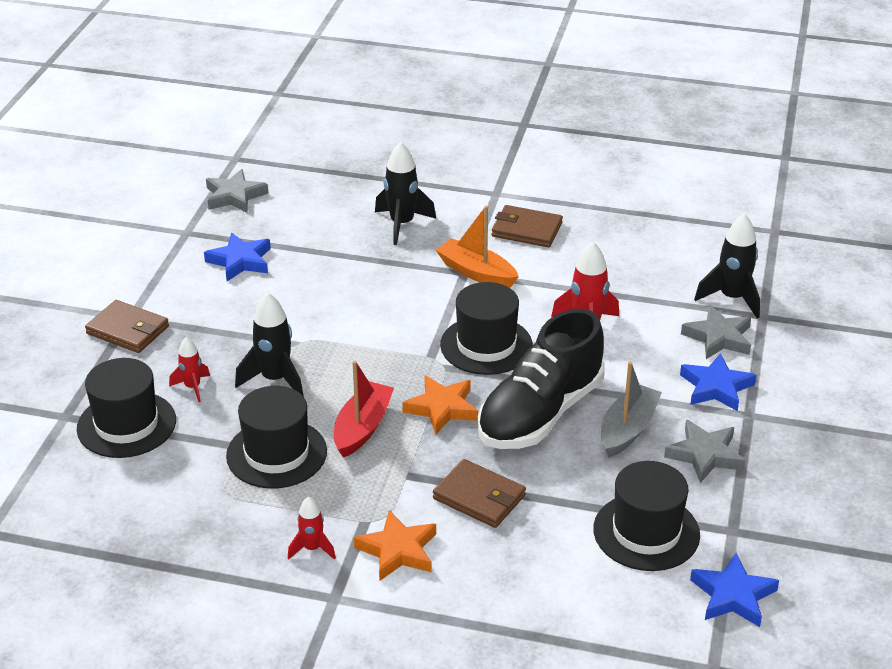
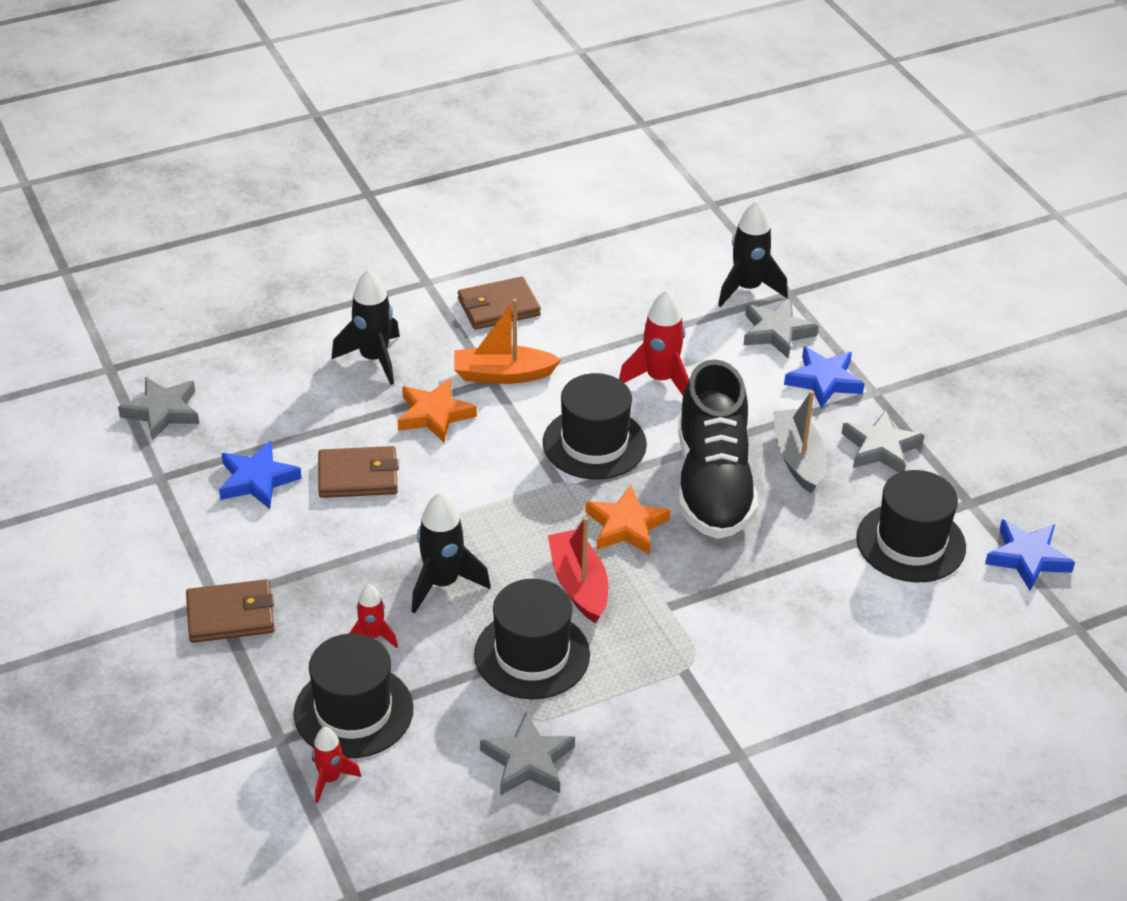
camera: 40 degrees left, 5 degrees up
red rocket [288,497,336,560] -> red rocket moved to [312,727,361,803]
orange star [354,510,436,581] -> orange star moved to [398,379,477,443]
brown wallet [433,459,526,528] -> brown wallet moved to [318,446,399,498]
none -> grey star [480,712,575,795]

